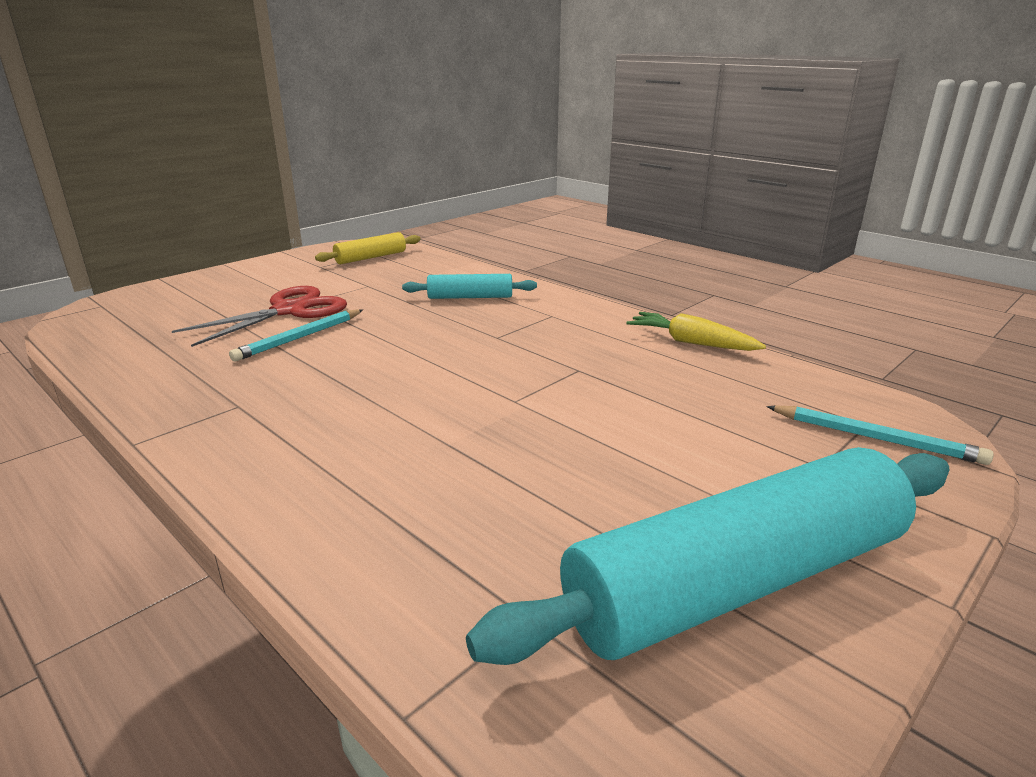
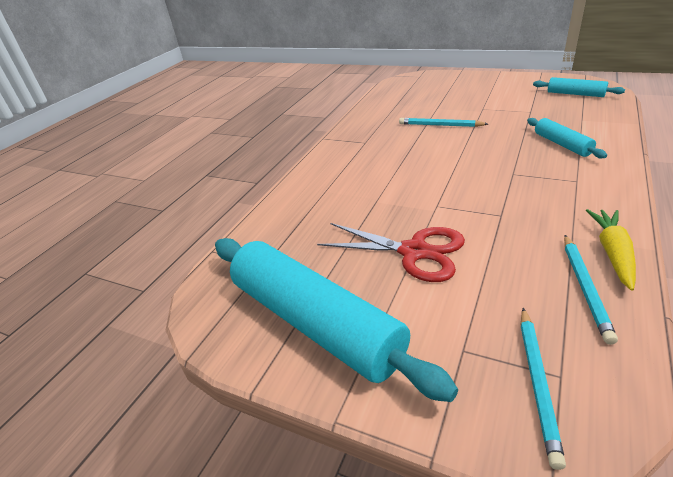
camera: 75 degrees right, 10 degrees up
red scissors [172,286,347,347] -> red scissors moved to [317,223,465,282]
yellow rolling pin [315,232,421,264] -> turquoise rolling pin [533,77,625,97]
none -> turquoise pencil [564,235,618,345]

